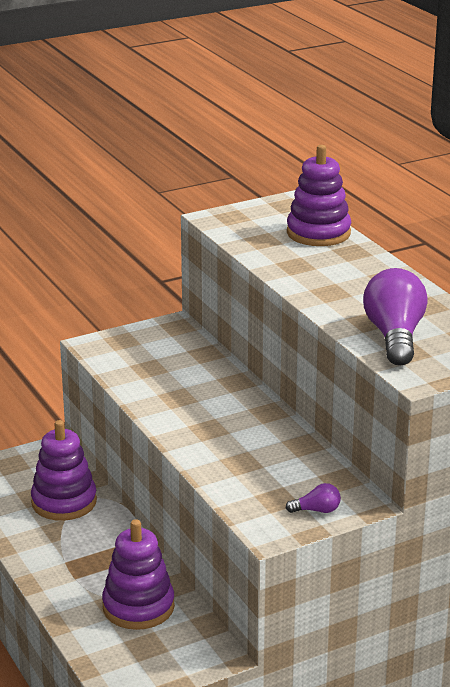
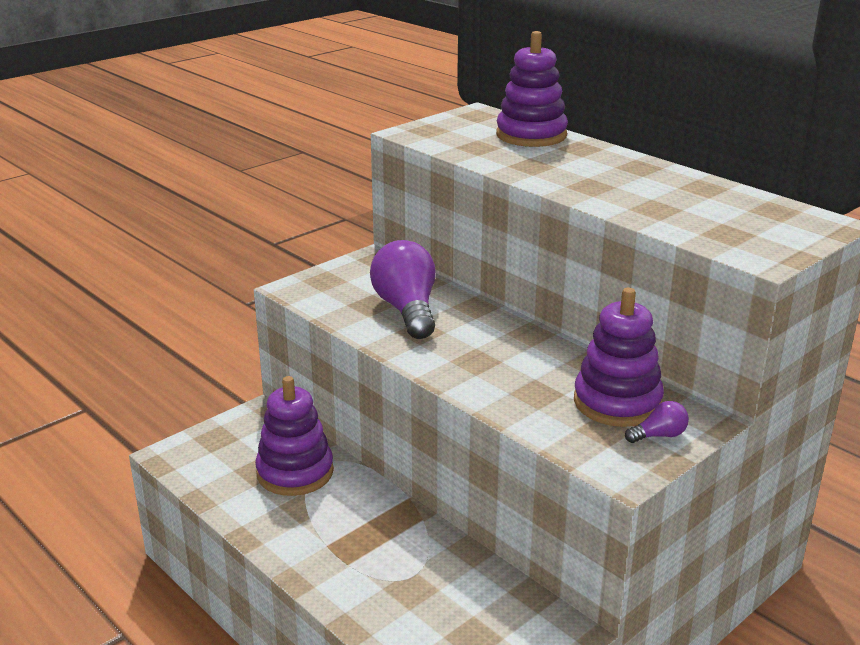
camera: 15 degrees left, 0 degrees up
purple stacking toy [102,519,175,630] -> purple stacking toy moved to [574,288,664,427]
purple light bulb [363,268,428,366] -> purple light bulb moved to [370,240,436,339]

